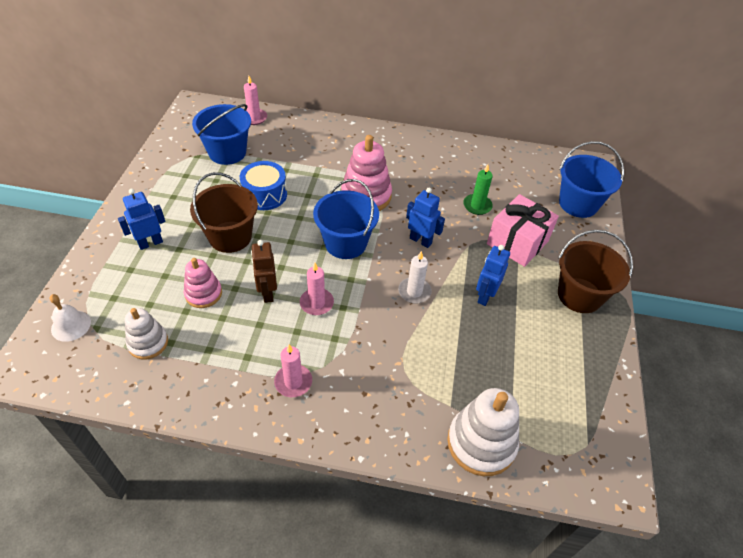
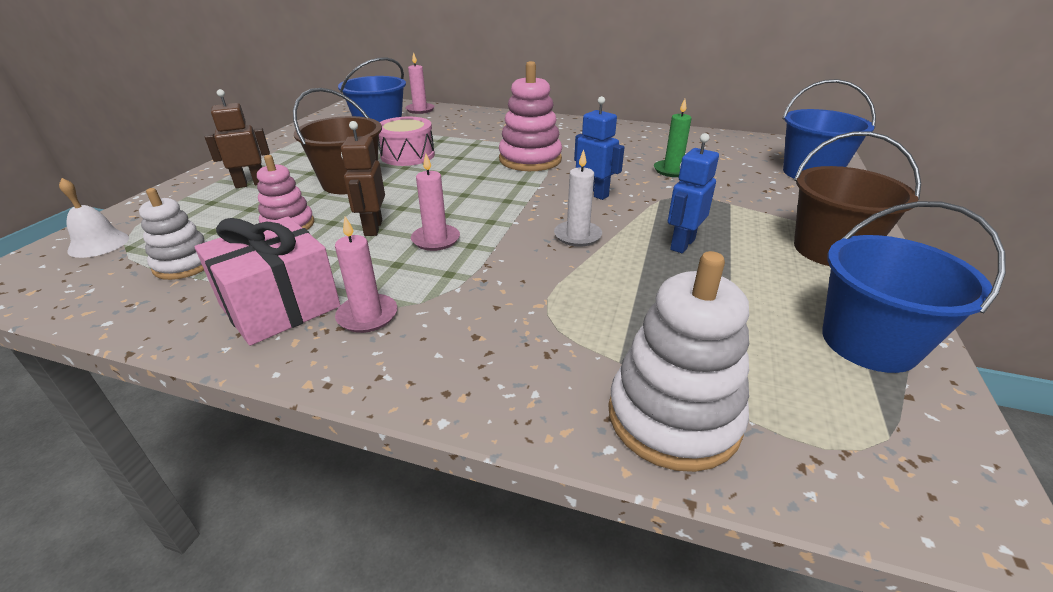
camera: 10 degrees right, 15 degrees down
blue robot [118,189,165,250] -> brown robot [205,89,270,188]
blue drum [240,161,287,210] -> pink drum [379,117,435,166]
blue bucket [313,179,379,259] -> blue bucket moved to [822,201,1006,373]
pink gift [487,194,559,267] -> pink gift moved to [195,216,340,346]

